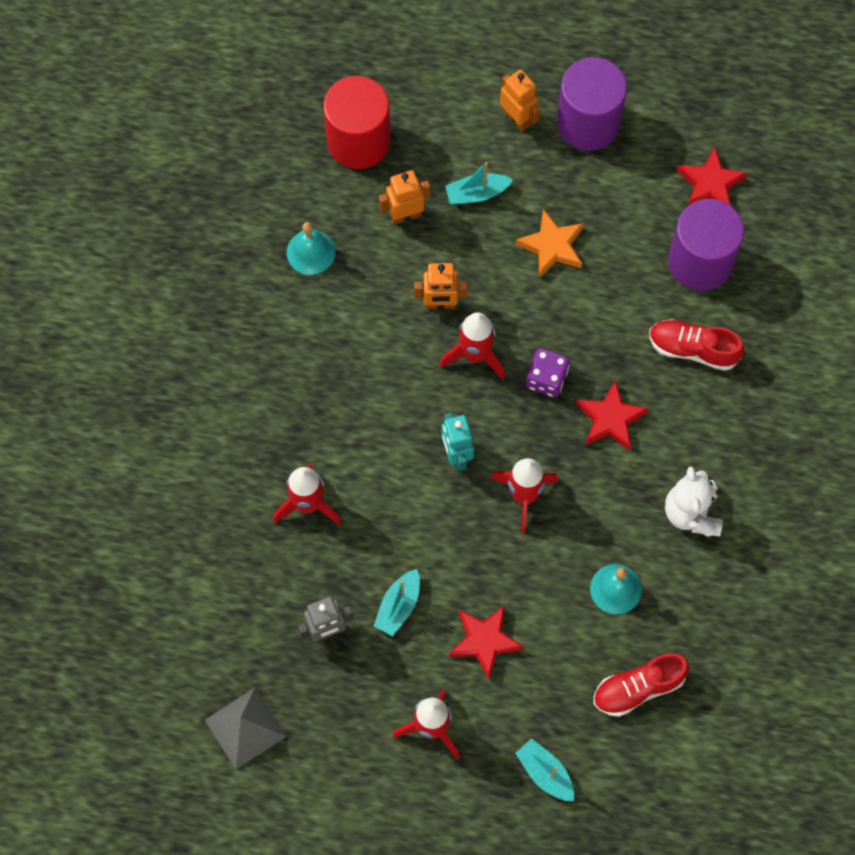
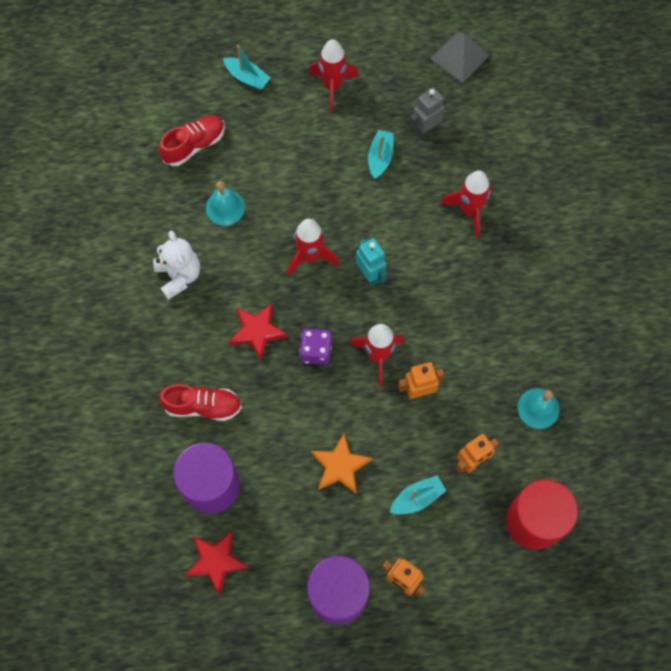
camera: 165 degrees right, 0 degrees up
red star [449,606,524,679] -> none

